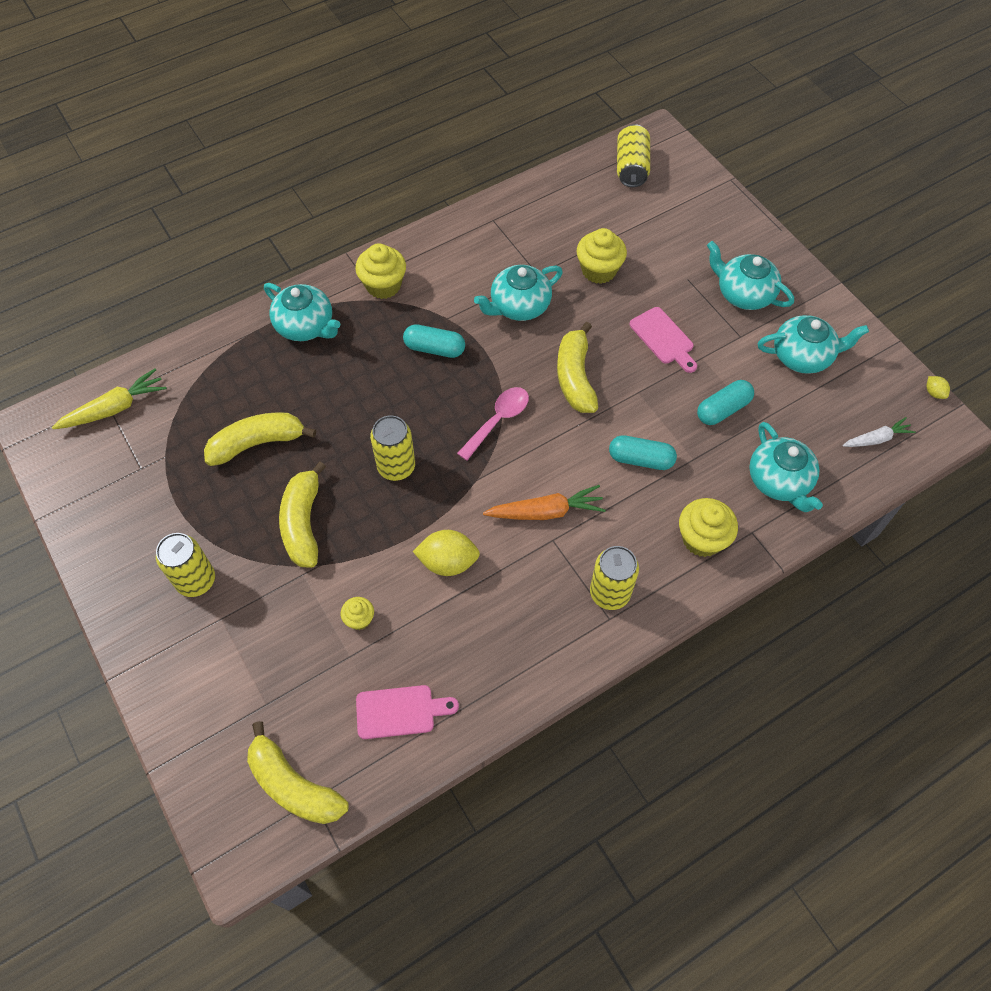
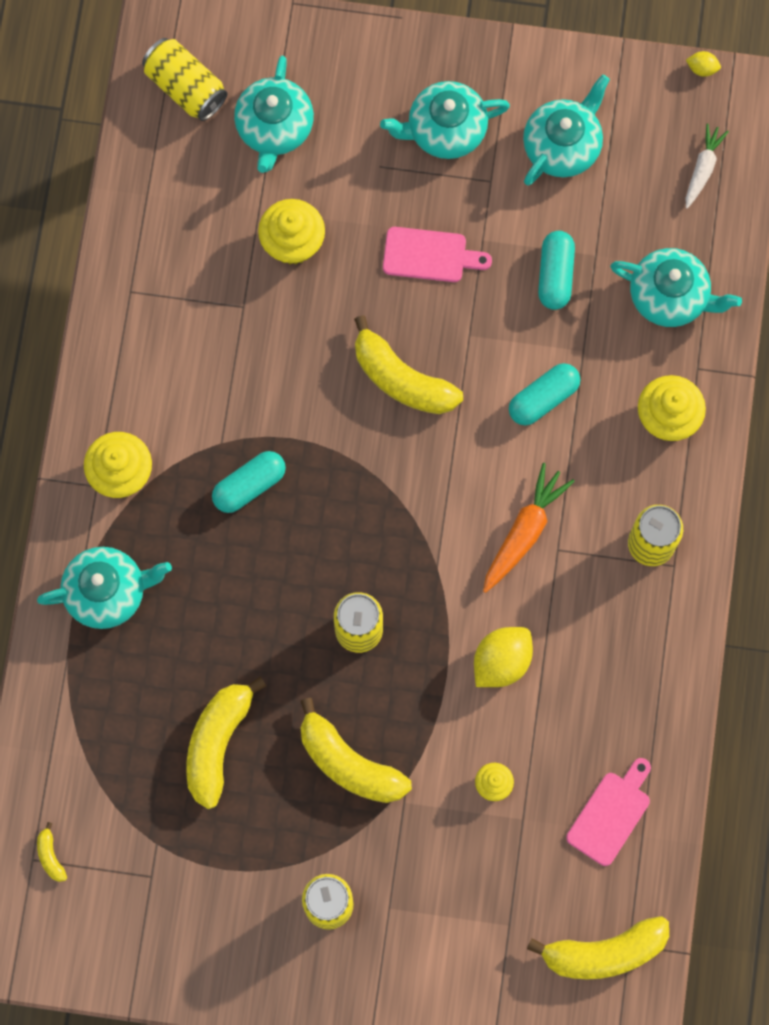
camera: 50 degrees left, 15 degrees up
yellow carrot [52,368,167,429] -> yellow banana [37,822,67,882]
pink spoon [457,387,529,461] -> none
turquoise teapot [474,265,563,321] -> turquoise teapot moved to [234,56,314,173]

